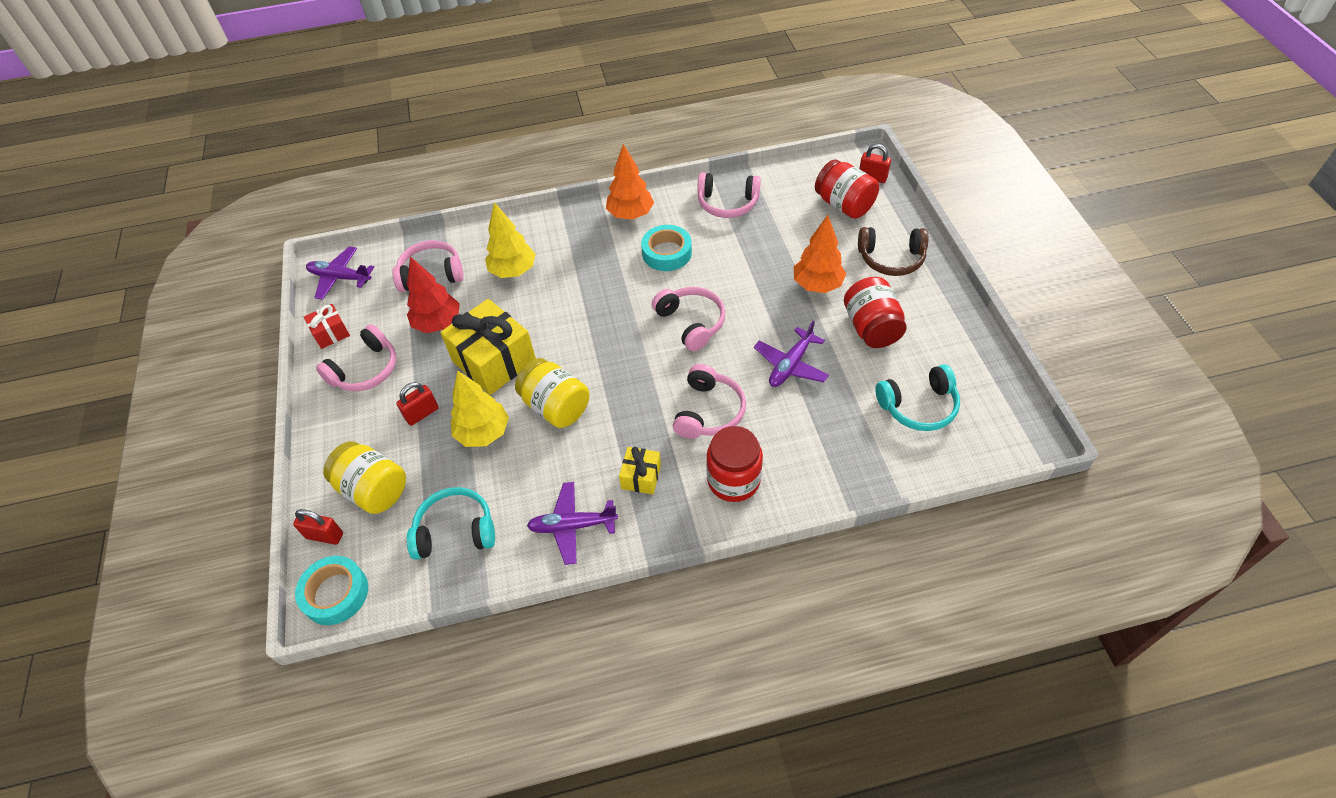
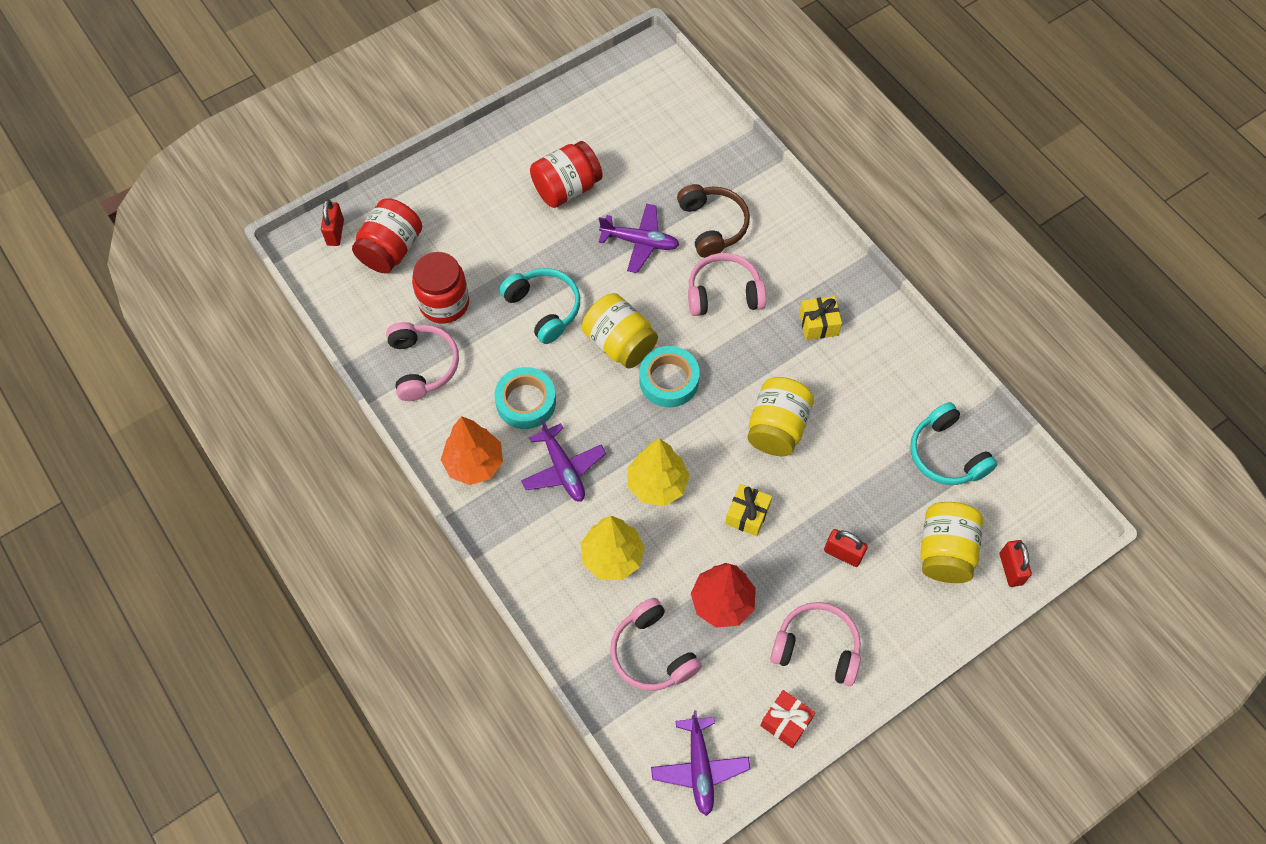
camera: 115 degrees left, 10 degrees up
turquoise tape [295,556,368,625] -> turquoise tape moved to [639,346,700,407]
yellow gift [440,299,536,395] -> yellow gift [725,484,772,537], size x0.50
yellow tree [451,370,509,447] -> yellow tree moved to [627,438,690,506]
purple plane [527,482,618,565] -> purple plane moved to [521,419,606,502]
pink headphones [652,287,725,351] -> yellow jar [582,293,658,369]
red jar [706,426,763,502] -> red jar moved to [412,252,469,323]
orange tree [794,215,846,293] -> none
brown headphones [858,227,929,276] -> brown headphones moved to [677,184,750,258]
turquoise headphones [875,365,960,431] -> turquoise headphones moved to [499,268,580,344]

